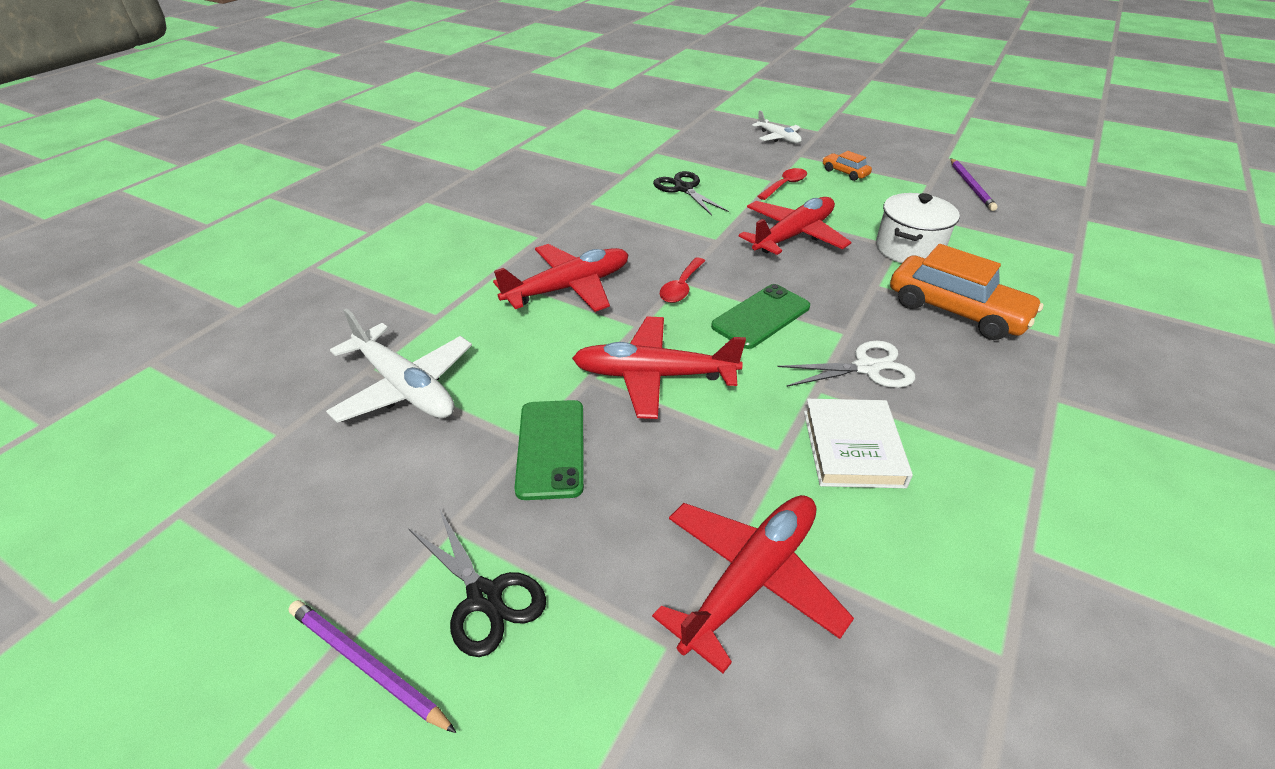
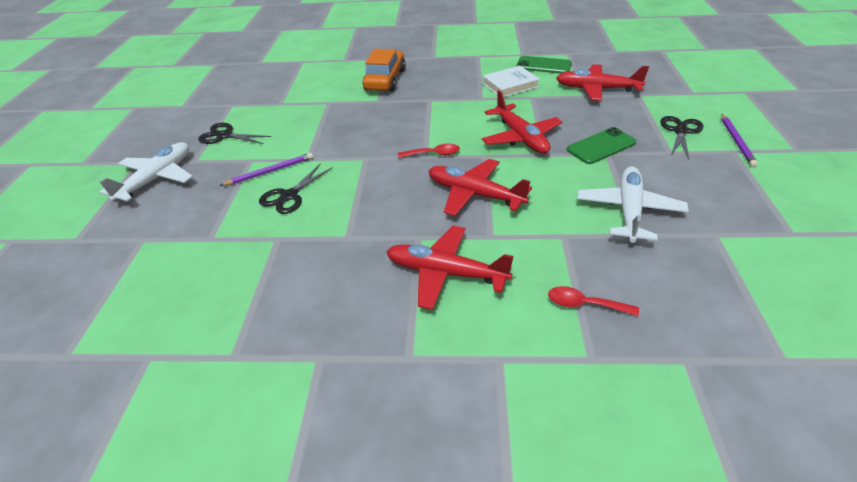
camera: 115 degrees left, 0 degrees up
green phone [711,284,810,349] -> green phone moved to [516,56,572,74]
red plane [738,197,851,255] -> red plane moved to [387,226,514,310]
white plane [752,110,802,143] -> white plane [99,142,193,202], size x1.73
red spoon [758,168,807,200] -> red spoon moved to [548,286,639,316]
white scissors [777,340,915,388] -> none
orange car [823,151,872,181] -> black scissors [198,123,271,144]
white pot [876,193,960,263] -> none
purple pencil [951,158,998,211] -> purple pencil moved to [219,153,313,186]

